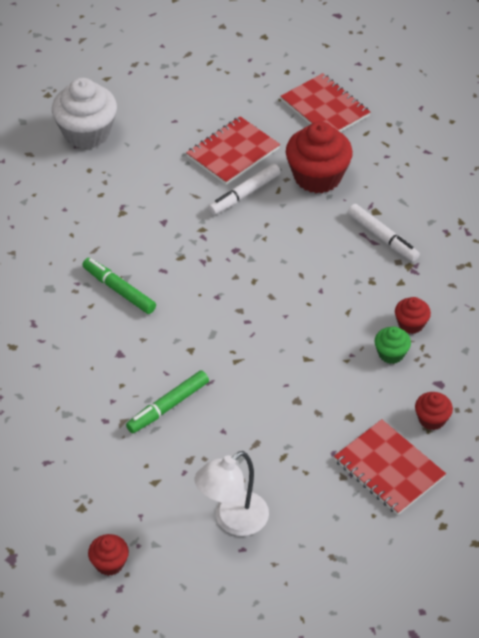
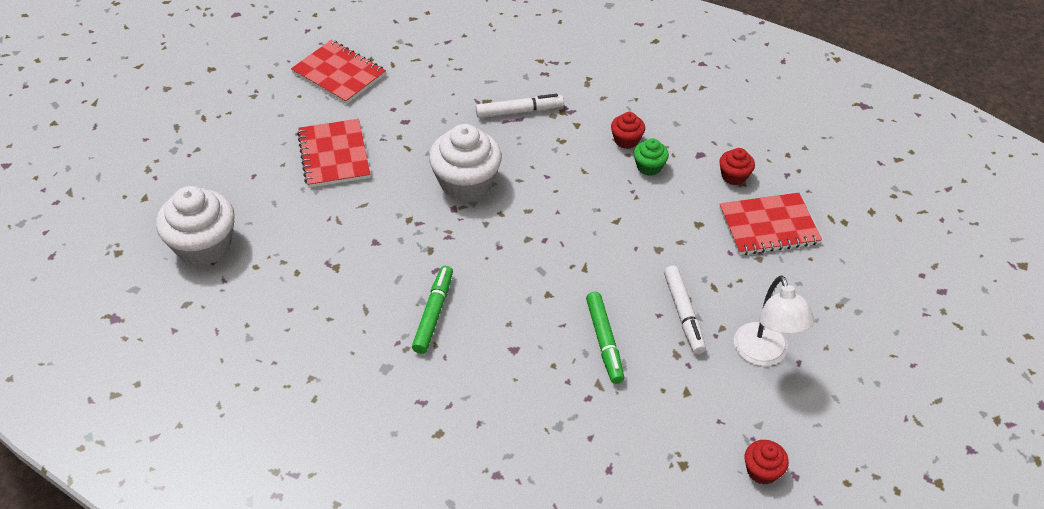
camera: 60 degrees left, 0 degrees up
green marker [82,258,156,314] -> green marker turned 120 degrees clockwise [412,266,453,354]
white marker [208,164,280,215] -> white marker moved to [664,266,706,354]
red notebook [280,73,370,132] -> red notebook turned 45 degrees clockwise [291,40,386,104]
red cupcake [286,121,353,193] -> none
none -> white cupcake [429,124,502,202]

